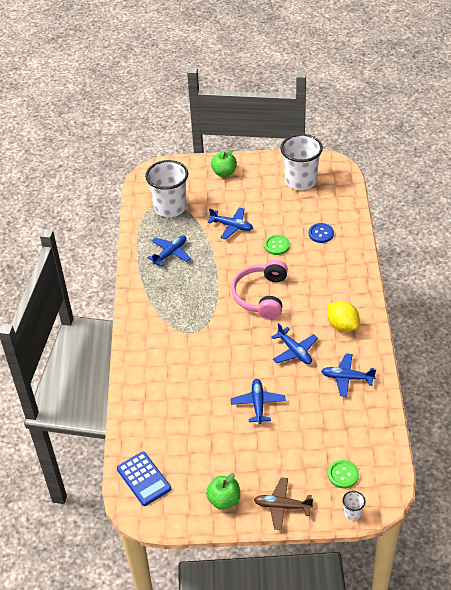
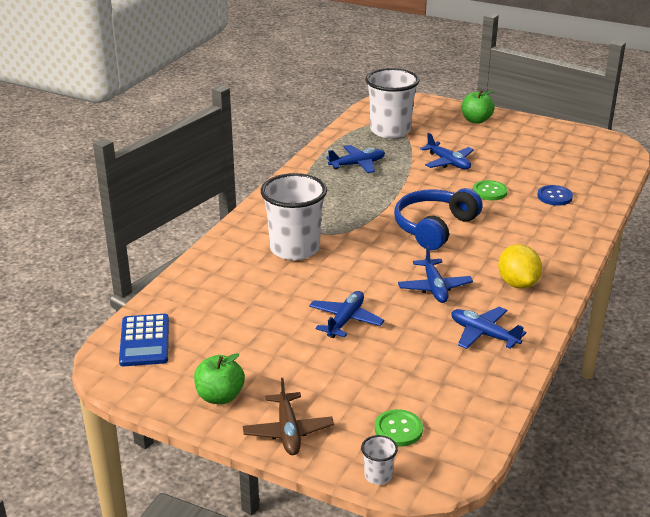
camera: 25 degrees right, 15 degrees down
pink headphones [231,260,288,319] -> blue headphones [394,188,483,250]
brown plane [254,477,313,530] -> brown plane turned 135 degrees counterclockwise [243,378,334,455]
white cup [280,134,323,190] -> white cup moved to [261,173,327,260]

